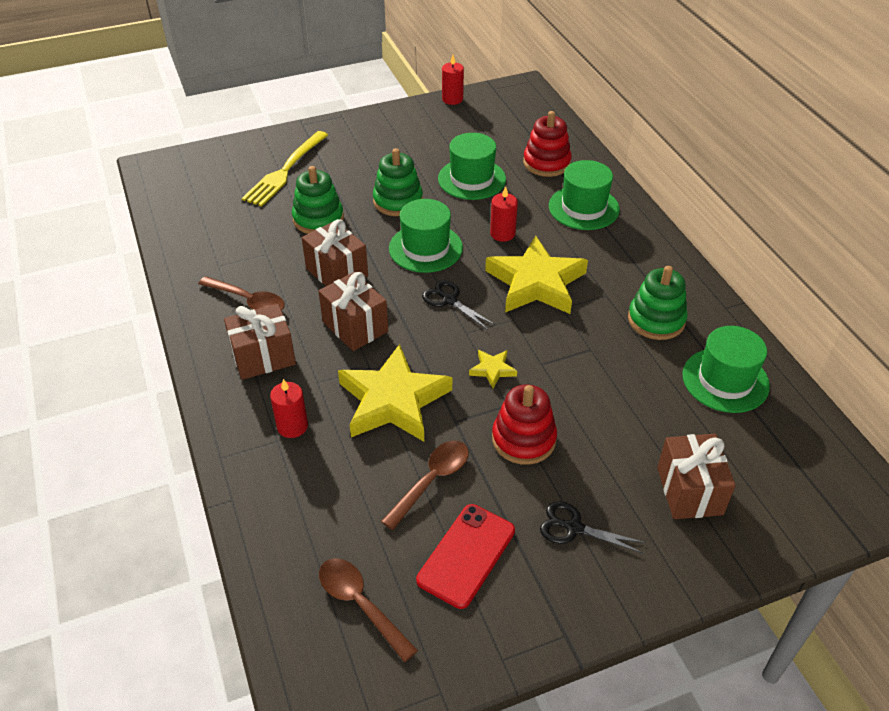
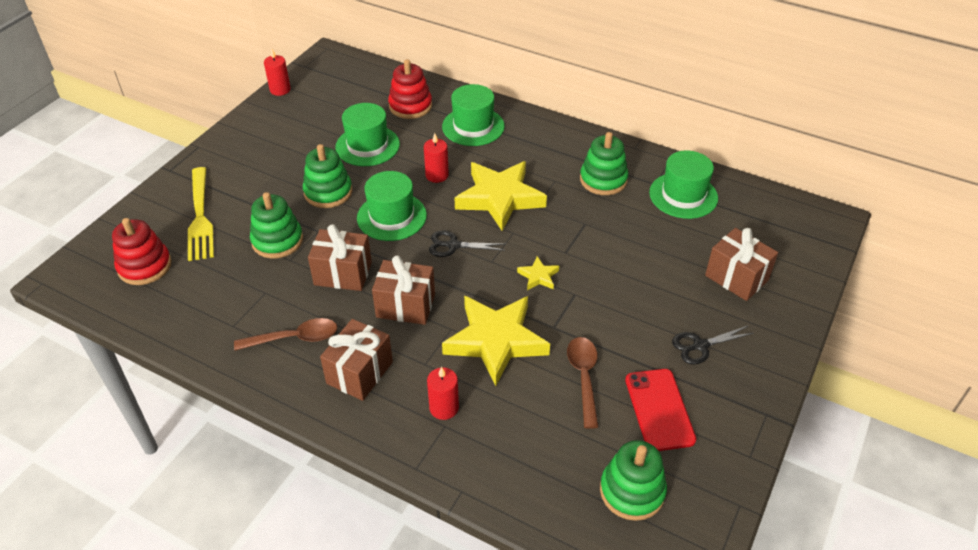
camera: 40 degrees left, 0 degrees up
brown spoon [319,558,418,662] -> green stacking toy [600,440,667,521]
red stacking toy [492,384,557,465] -> red stacking toy moved to [112,218,172,285]

